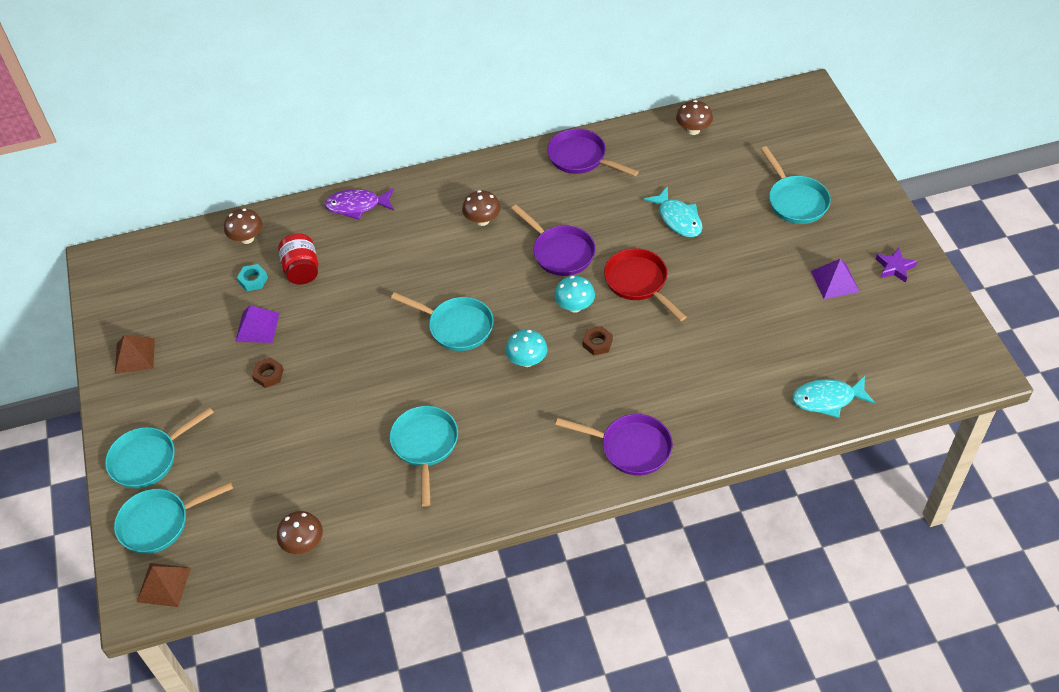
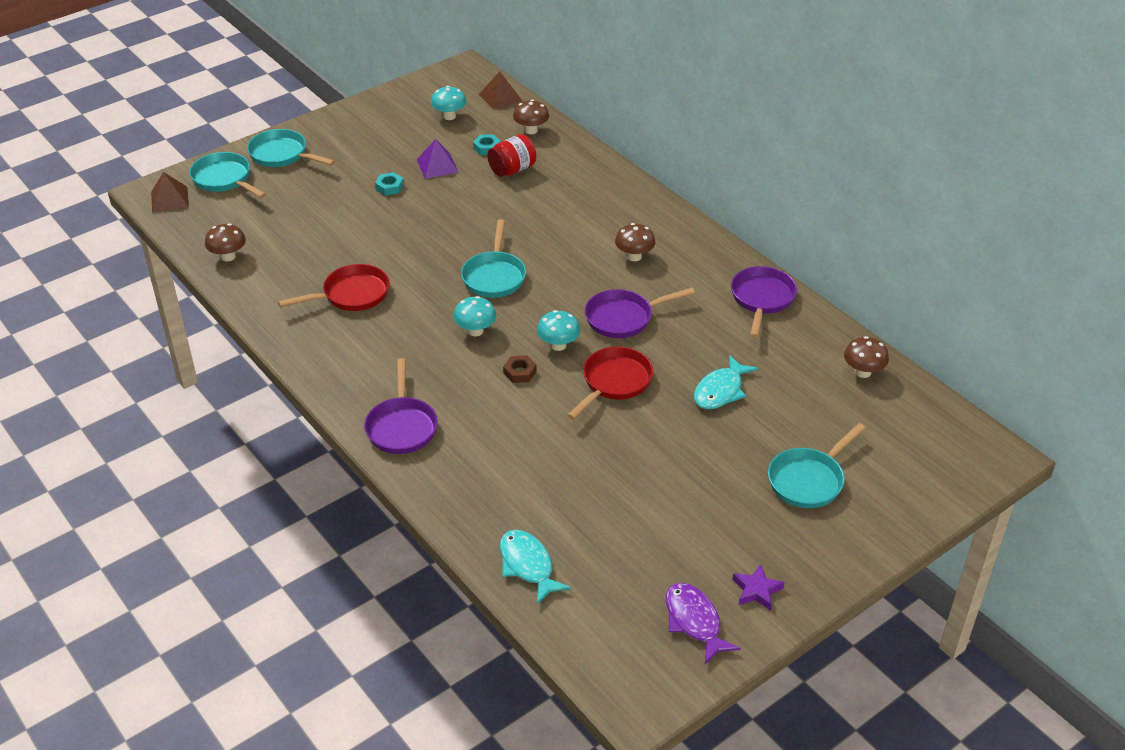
camera: 65 degrees right, 10 degrees down
brown pyramid [115,335,155,374] -> brown pyramid moved to [479,71,522,110]
brown nut [252,357,284,388] -> turquoise nut [375,172,404,195]
purple fish [324,188,394,220] -> purple fish moved to [666,583,741,664]
turquoise pan [390,406,458,506] -> red pan [278,264,389,311]
purple pan [511,205,595,276] -> purple pan turned 45 degrees clockwise [585,288,695,338]
purple pyramid [811,259,860,299] -> none
none -> turquoise mushroom [431,86,467,120]

